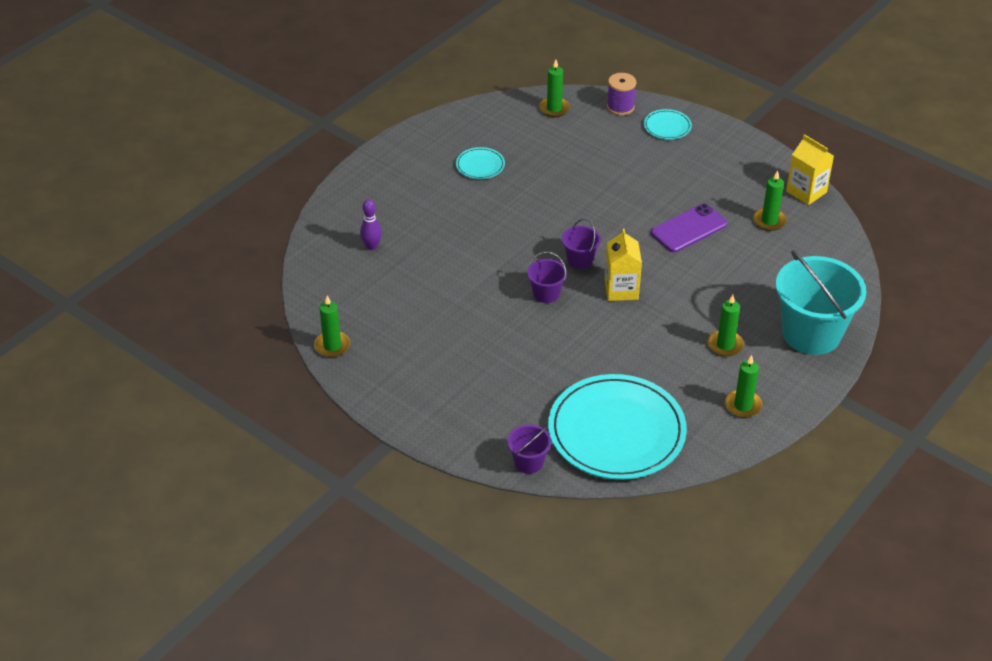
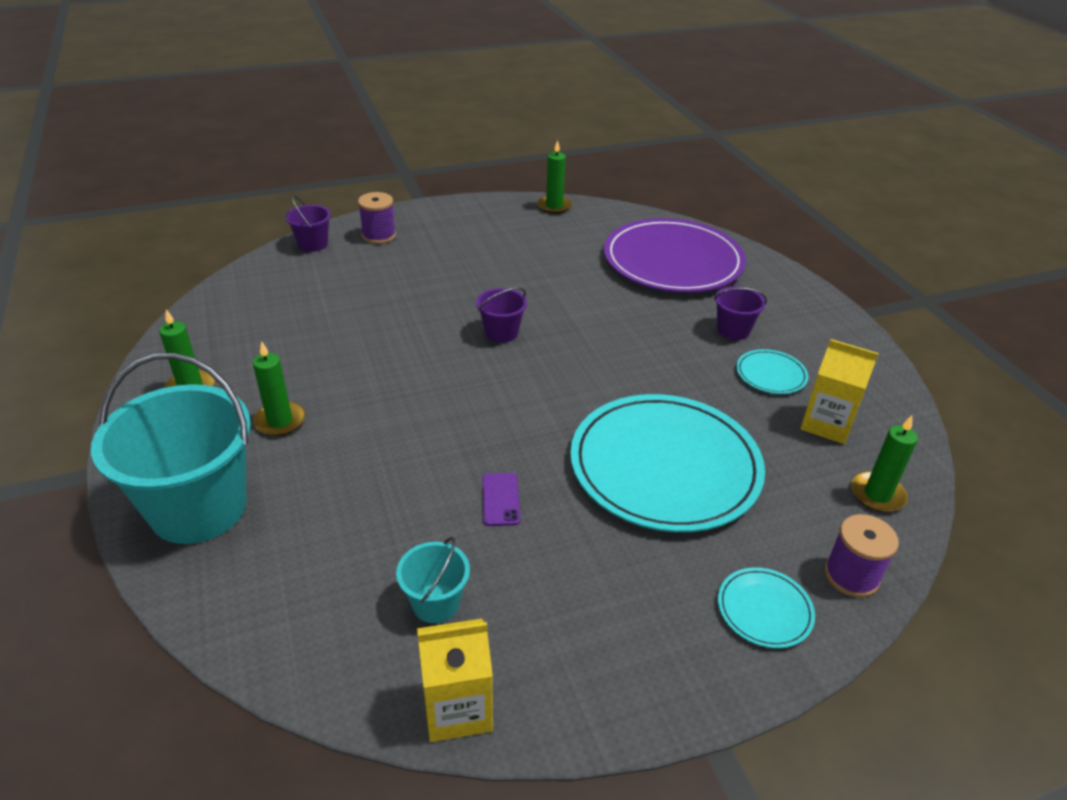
camera: 120 degrees right, 5 degrees down
purple bowling pin [360,199,382,250] -> purple plate [604,218,746,293]
turquoise plate [548,374,687,480] -> turquoise plate moved to [570,394,765,532]
purple bucket [562,219,601,269] -> purple bucket moved to [714,286,767,340]
yellow carton [605,228,642,301] -> yellow carton moved to [800,339,879,444]
purple phone [651,204,728,252] -> purple phone [482,473,520,526], size x0.56
green candle [753,171,787,231] -> turquoise bucket [396,537,470,623]
none -> purple spool [358,192,396,244]

